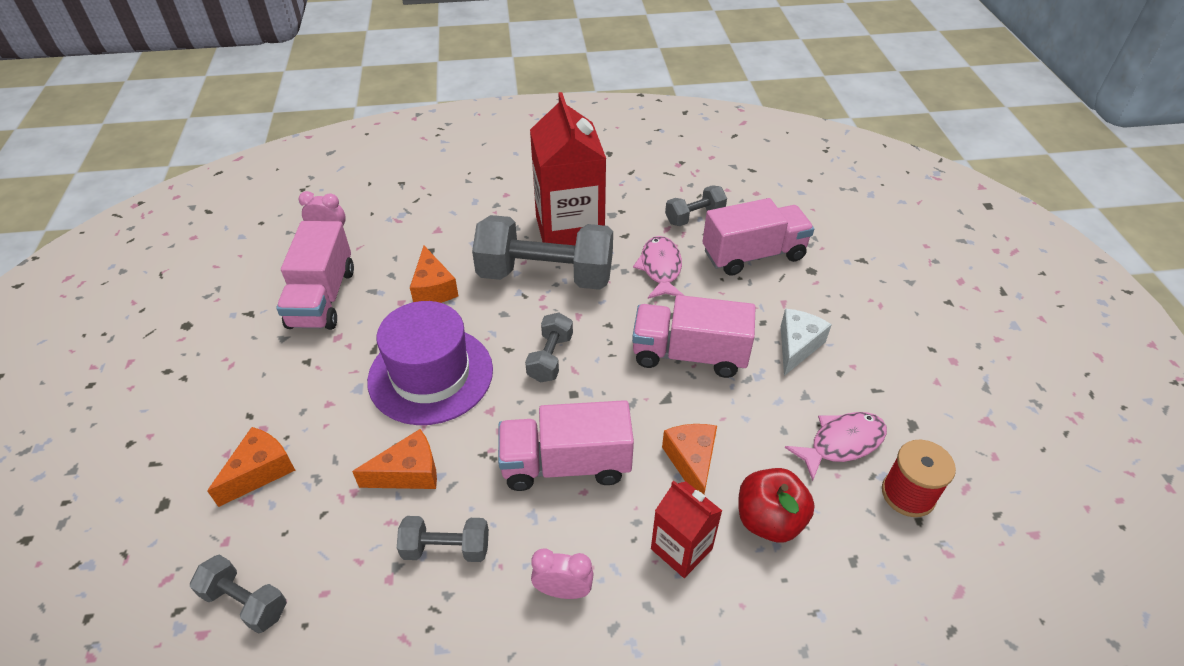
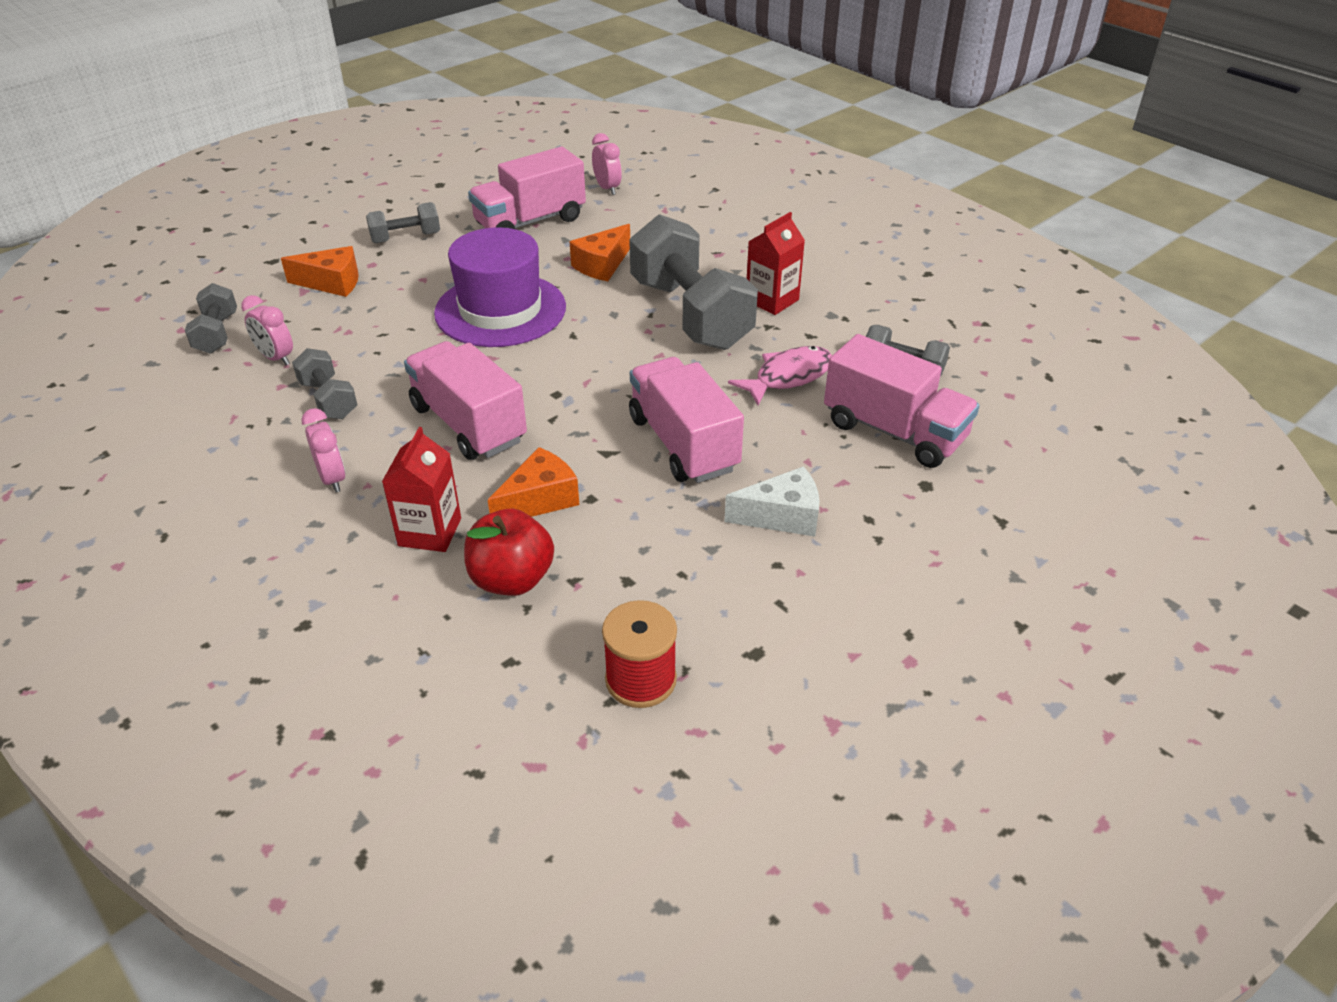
camera: 55 degrees right, 5 degrees down
orange cheese [352,429,437,489] -> none
grey dumbbell [525,312,573,383] -> grey dumbbell moved to [366,202,440,243]
red carton [530,92,606,245] -> red carton [747,212,805,315], size x0.53
pink fish [785,412,887,481] -> none
none -> pink clock [241,295,293,366]

